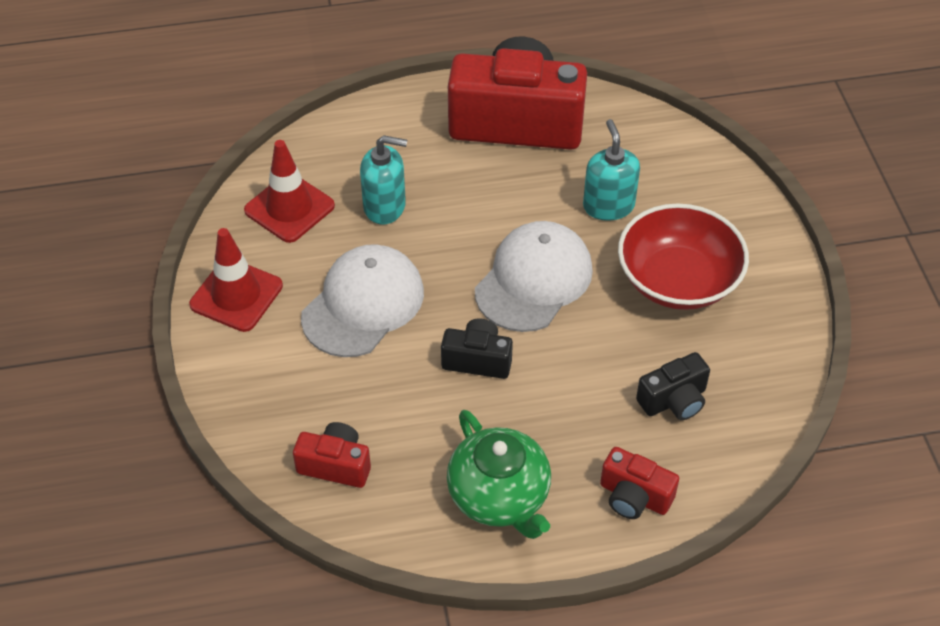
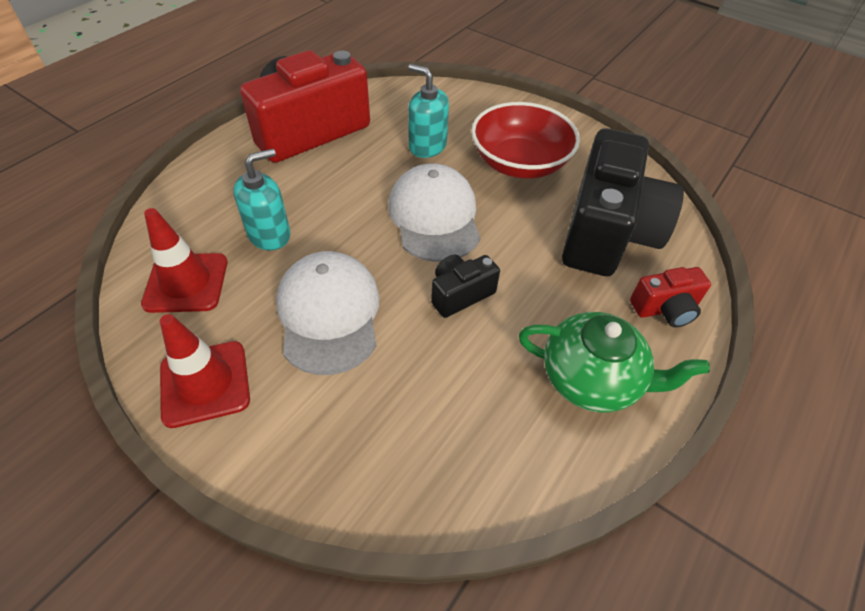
camera: 45 degrees left, 0 degrees up
red camera [293,422,371,488] -> none
black camera [636,352,710,420] -> black camera [562,128,684,276], size x2.20

